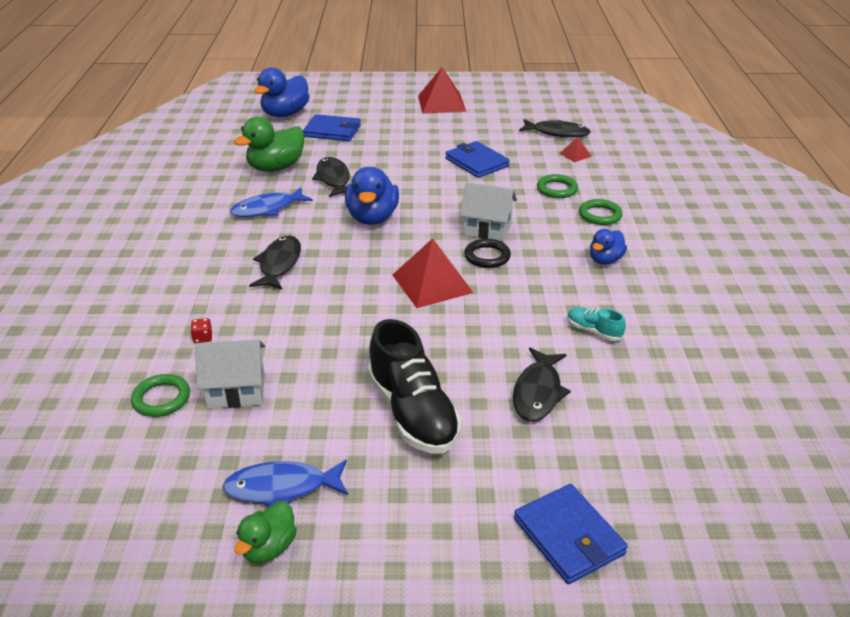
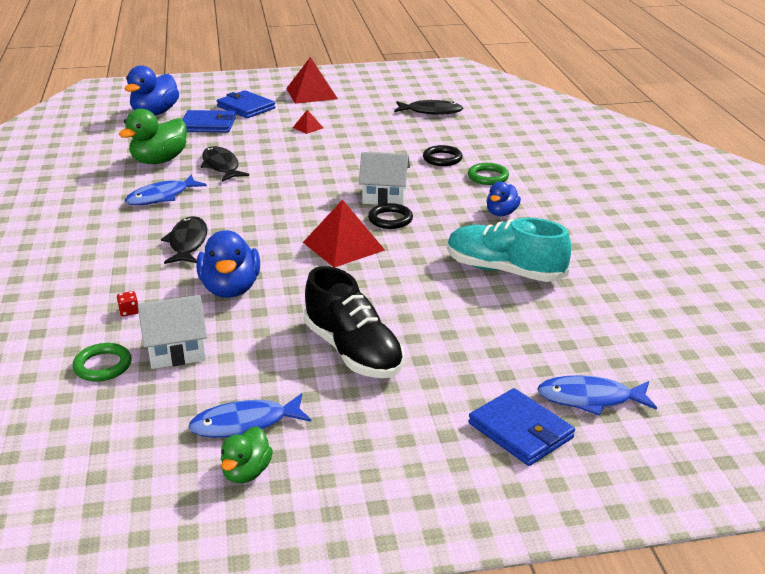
camera: 10 degrees left, 5 degrees down
blue duck [345,167,399,225] -> blue duck moved to [197,230,260,298]
blue wallet [445,141,510,178] -> blue wallet moved to [217,90,275,118]
black fish [513,347,571,422] -> none
green ring [537,174,578,198] -> black ring [423,145,463,166]
red pyramid [559,137,592,162] -> red pyramid moved to [293,110,323,134]
turquoise shoe [567,307,626,341] -> turquoise shoe [447,218,571,282], size x2.18
none -> blue fish [537,375,657,416]

